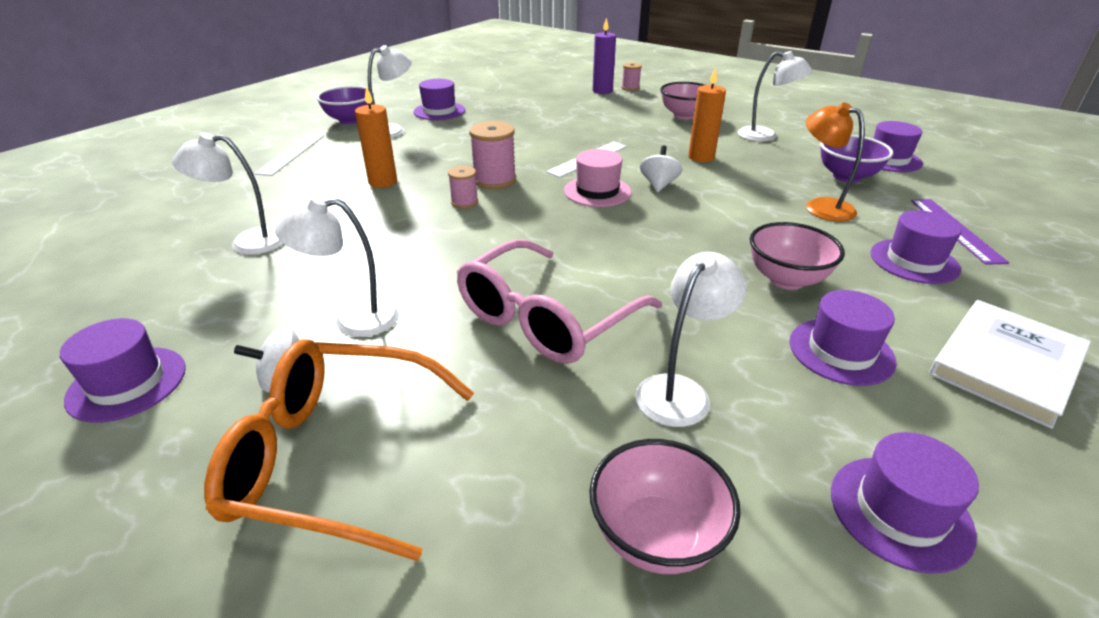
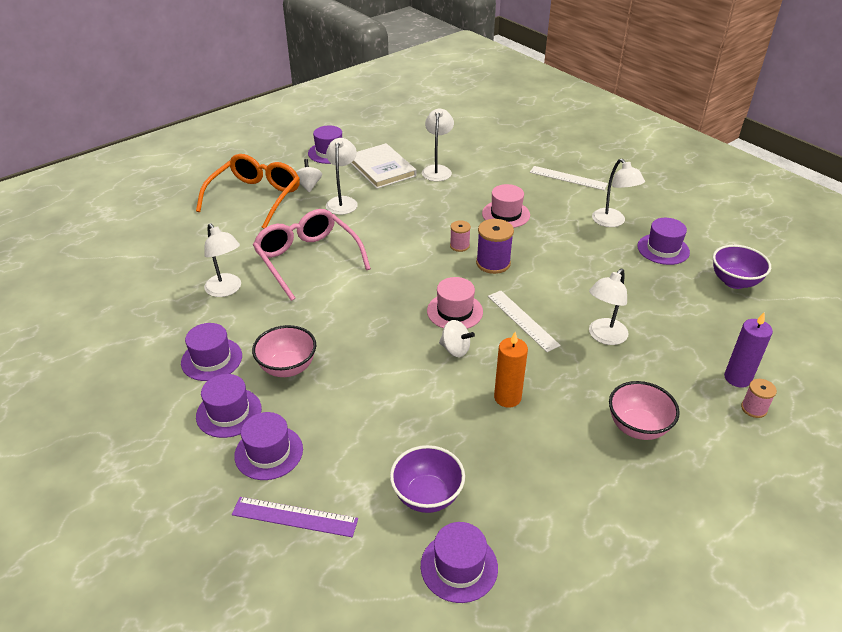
camera: 105 degrees right, 5 degrees up
purple bowl [316,86,374,125] -> purple bowl moved to [713,245,771,289]
orange candle [355,87,397,188] -> pink hat [482,184,530,228]
pink spool [469,121,516,189] -> purple spool [476,219,514,274]
pink bowl [589,439,741,574] -> none
white lamp [738,51,813,142] -> white lamp moved to [589,269,629,345]
orange lamp [806,102,865,222] -> none
purple hat [831,432,979,574] -> purple hat moved to [196,374,262,438]
white book [929,300,1091,429] -> white book moved to [351,143,416,189]

